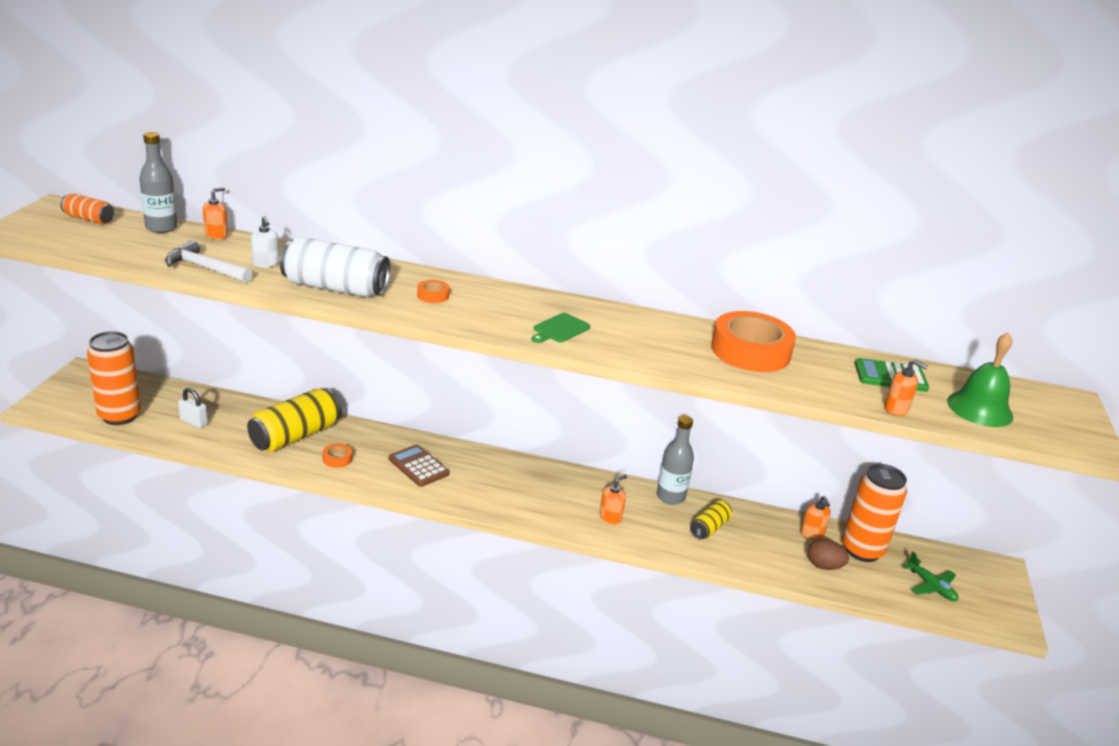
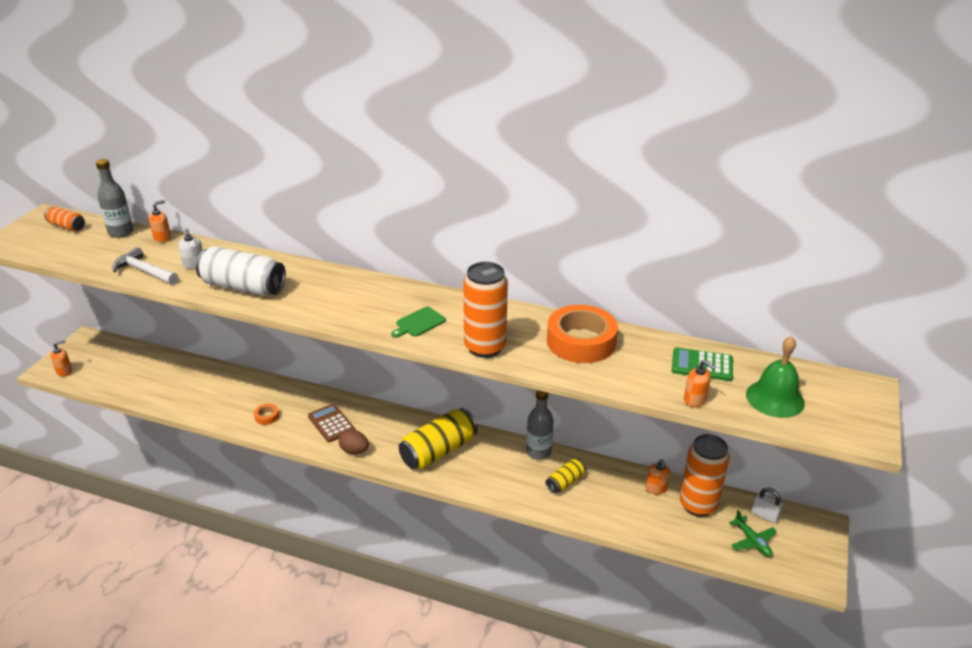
camera: 10 degrees right, 5 degrees up
orange can [87,331,141,425] -> orange can moved to [463,262,508,358]
white padlock [178,388,208,428] -> white padlock moved to [751,488,783,523]
yellow can [247,388,342,452] -> yellow can moved to [399,408,478,469]
orange tape [417,280,450,303] -> none
orange soap dispenser [600,475,627,525] -> orange soap dispenser moved to [50,340,72,377]
brown egg [808,539,849,570] -> brown egg moved to [339,430,369,454]

